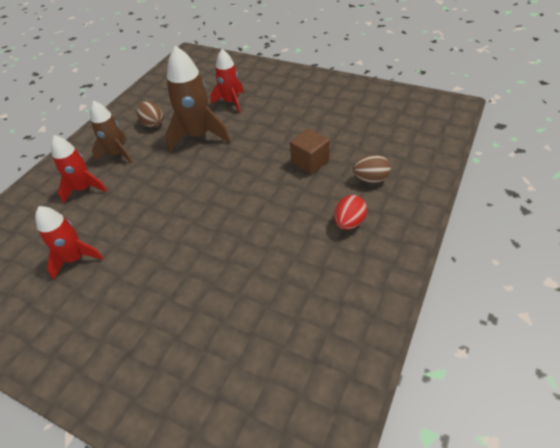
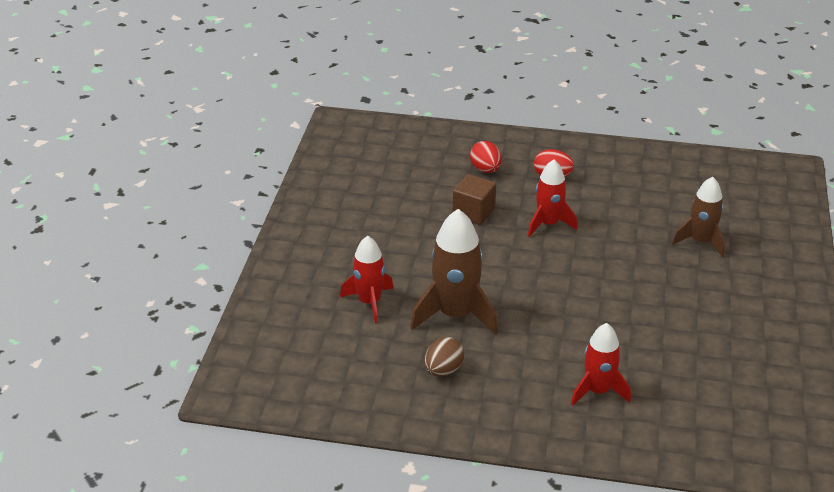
camera: 110 degrees left, 10 degrees down
red rocket [35,206,103,280] -> red rocket moved to [528,159,577,237]
brown rocket [90,101,133,164] -> brown rocket moved to [672,177,725,257]
brown egg [353,155,391,183] -> red egg [470,141,502,173]

